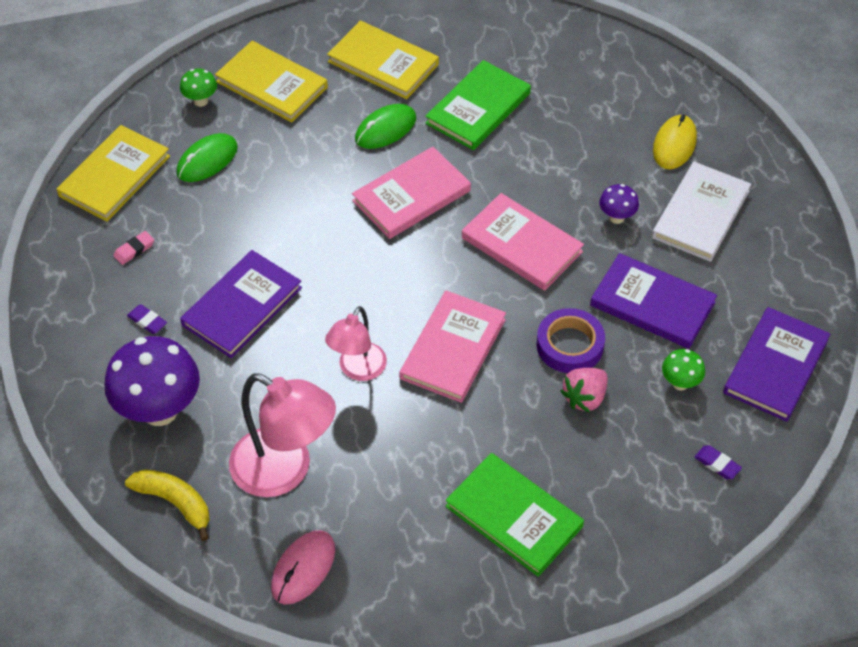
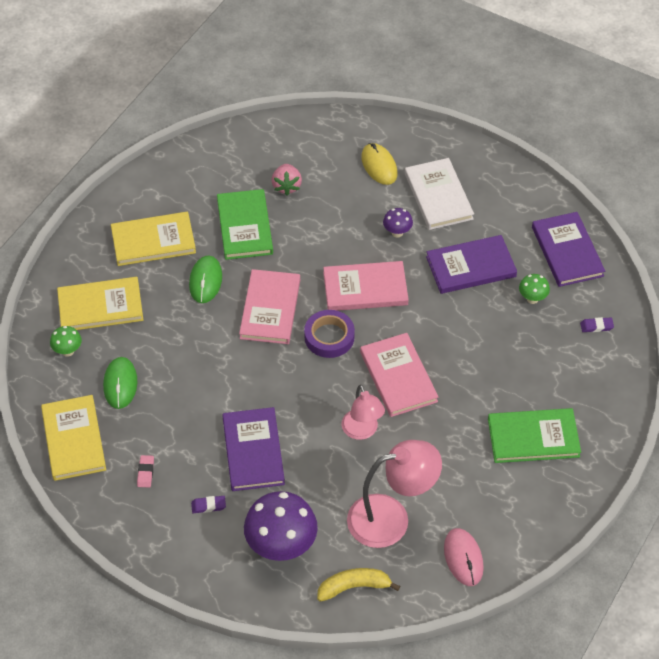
camera: 45 degrees left, 0 degrees up
purple tape [536,308,605,373] -> purple tape moved to [304,310,355,358]
pink strawberry [561,368,608,413] -> pink strawberry moved to [272,164,302,196]

